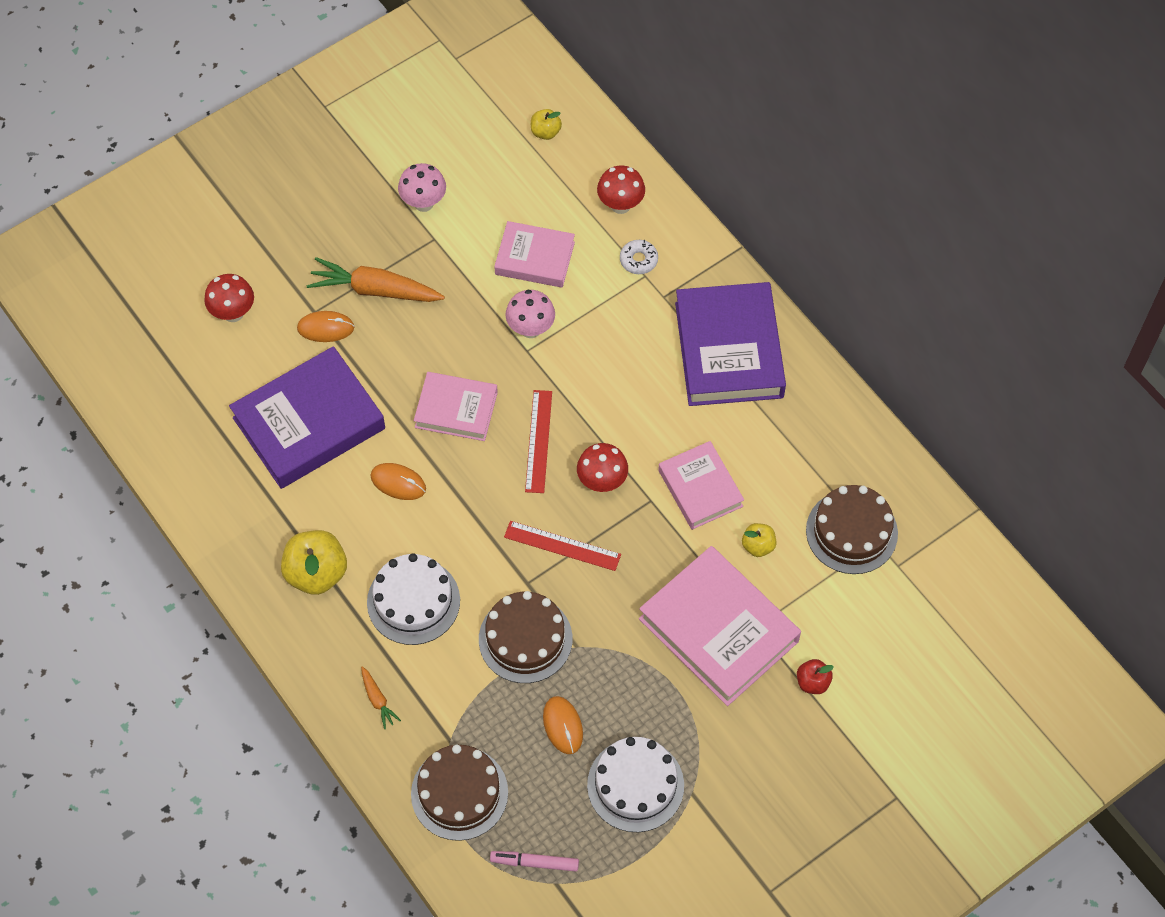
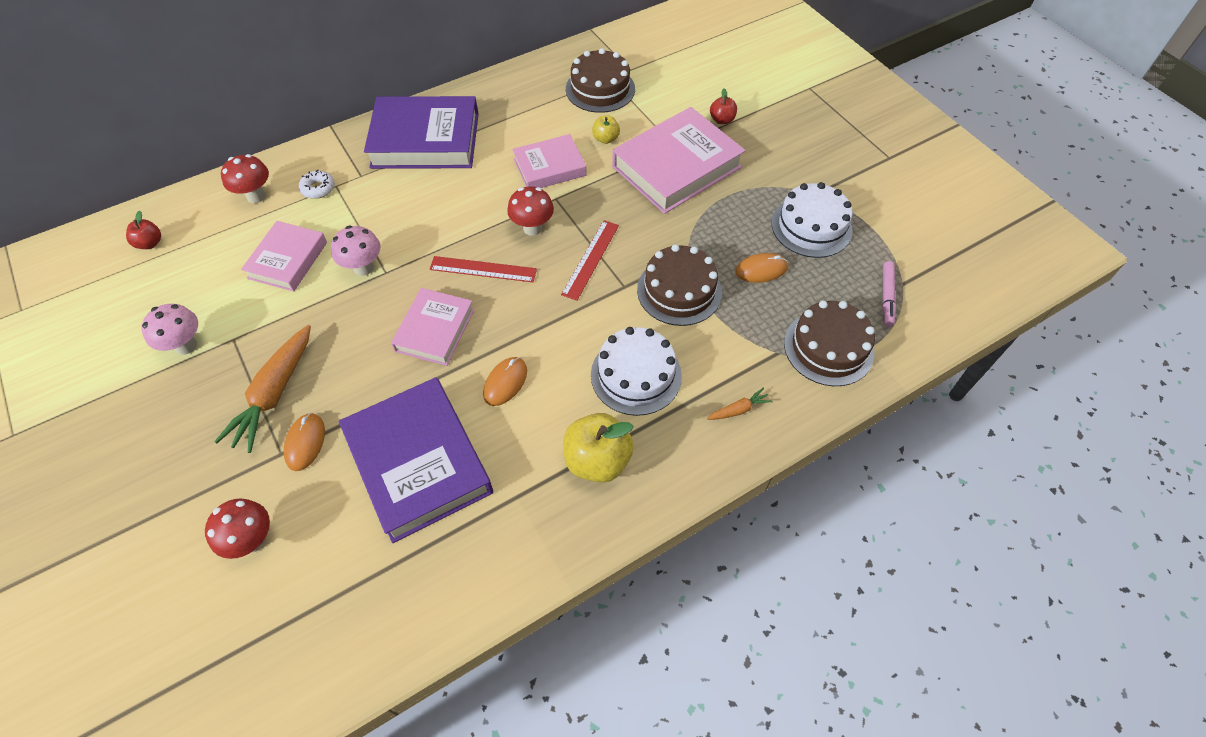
camera: 85 degrees left, 5 degrees down
yellow apple [531,109,562,140] -> red apple [126,210,161,249]

